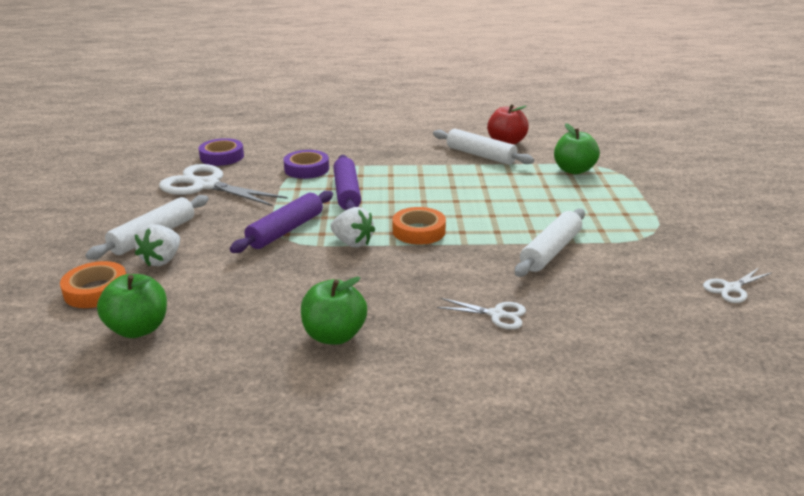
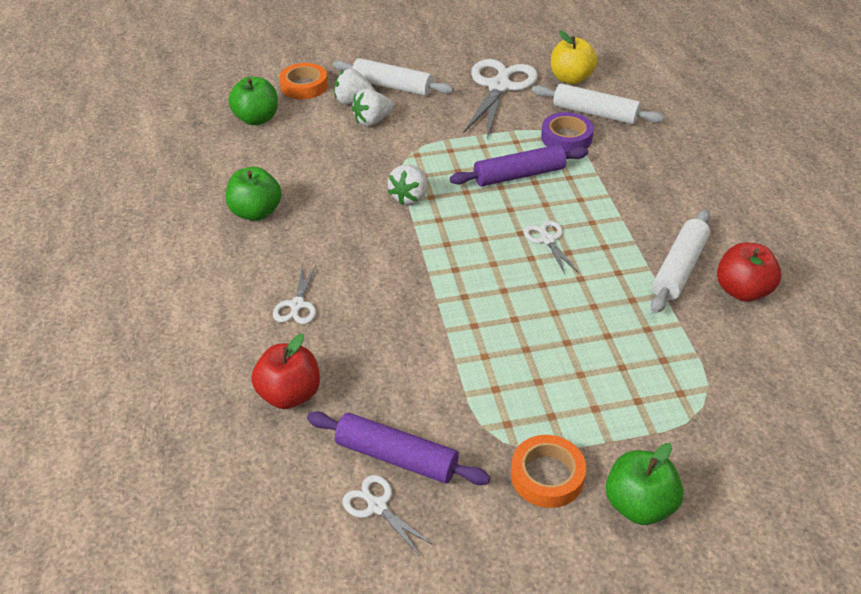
camera: 80 degrees right, 15 degrees up
purple tape [199,138,244,166] -> yellow apple [551,31,597,84]
purple rolling pin [230,191,333,253] -> purple rolling pin moved to [307,411,491,485]
orange tape [393,207,446,245] -> orange tape moved to [511,435,586,508]
white rolling pin [515,208,585,277] -> white rolling pin moved to [532,83,664,124]
green apple [554,123,600,174] -> green apple moved to [606,443,684,525]
none -> red apple [252,334,320,409]
none -> white strawberry [352,89,394,126]
none -> white scissors [523,220,578,274]

